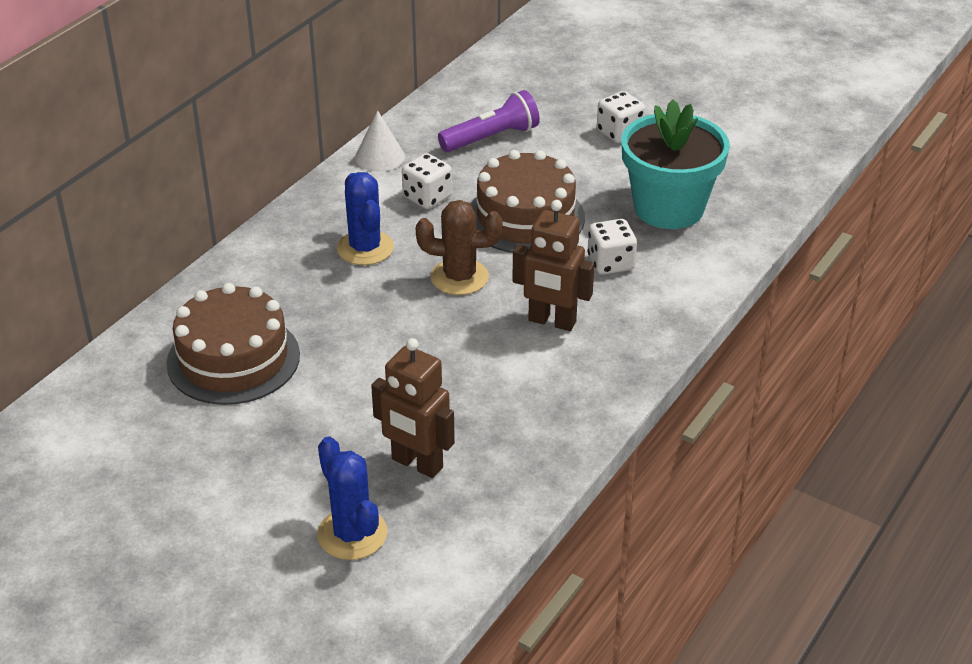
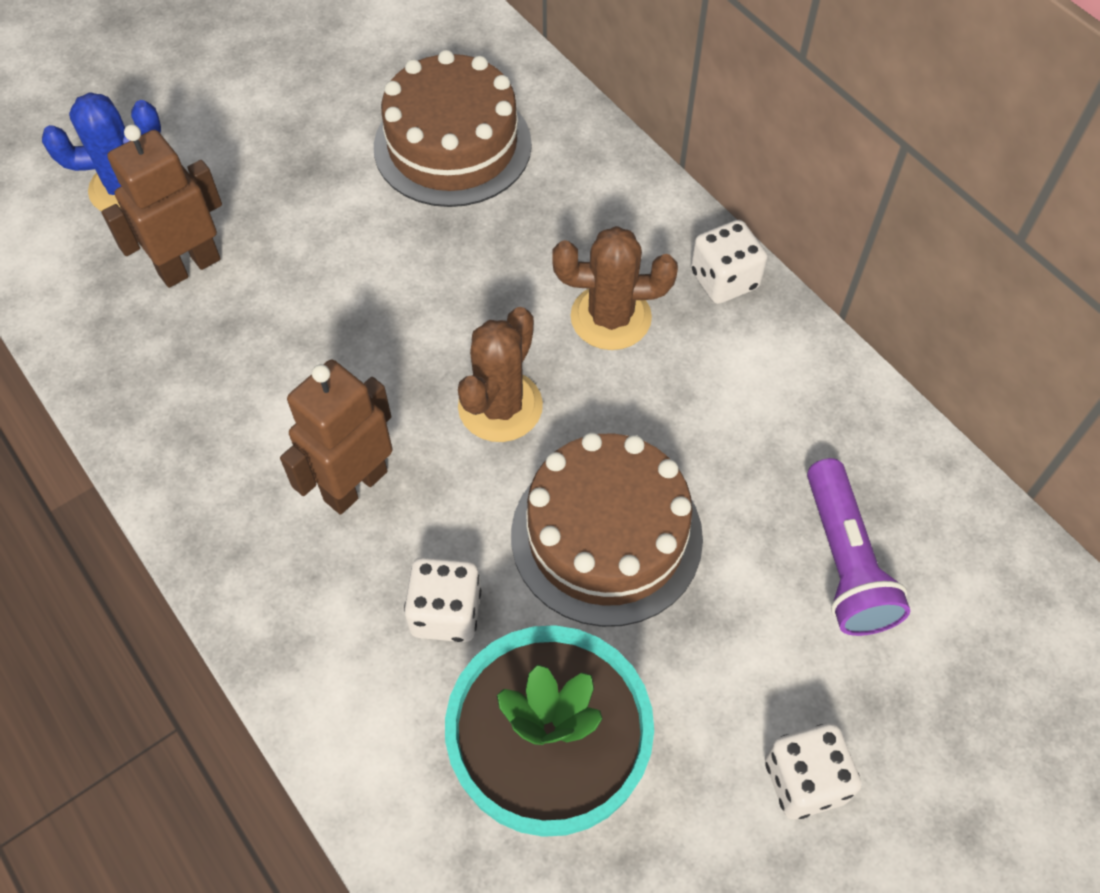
camera: 110 degrees right, 20 degrees up
blue cactus [337,172,394,265] -> brown cactus [552,226,678,350]
white cone [355,110,405,172] -> none
white dice [402,153,452,209] -> white dice moved to [691,220,767,304]

